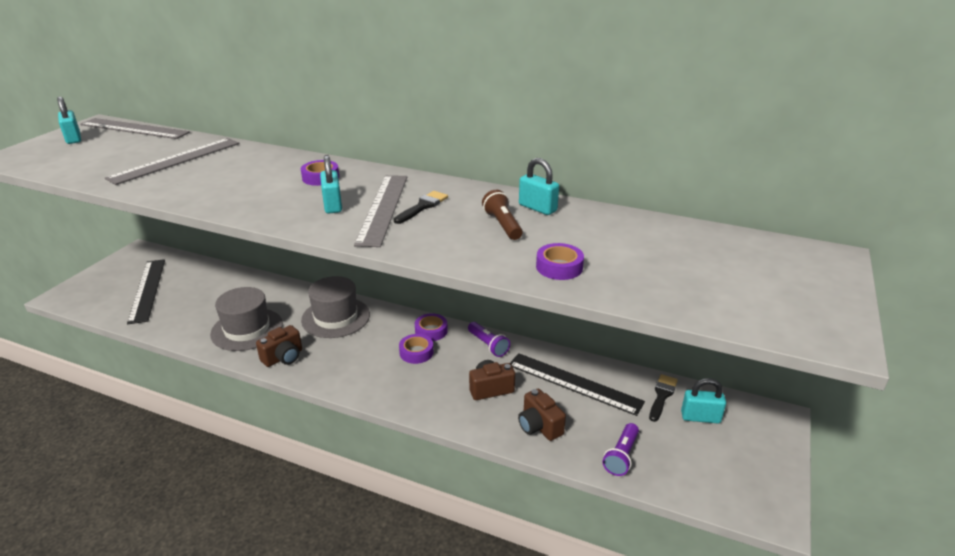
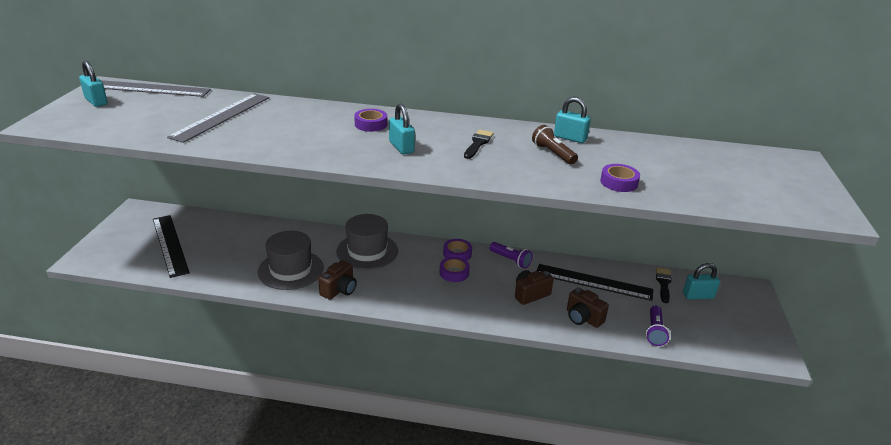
camera: 15 degrees left, 0 degrees up
grey ruler [354,175,407,247] -> none

